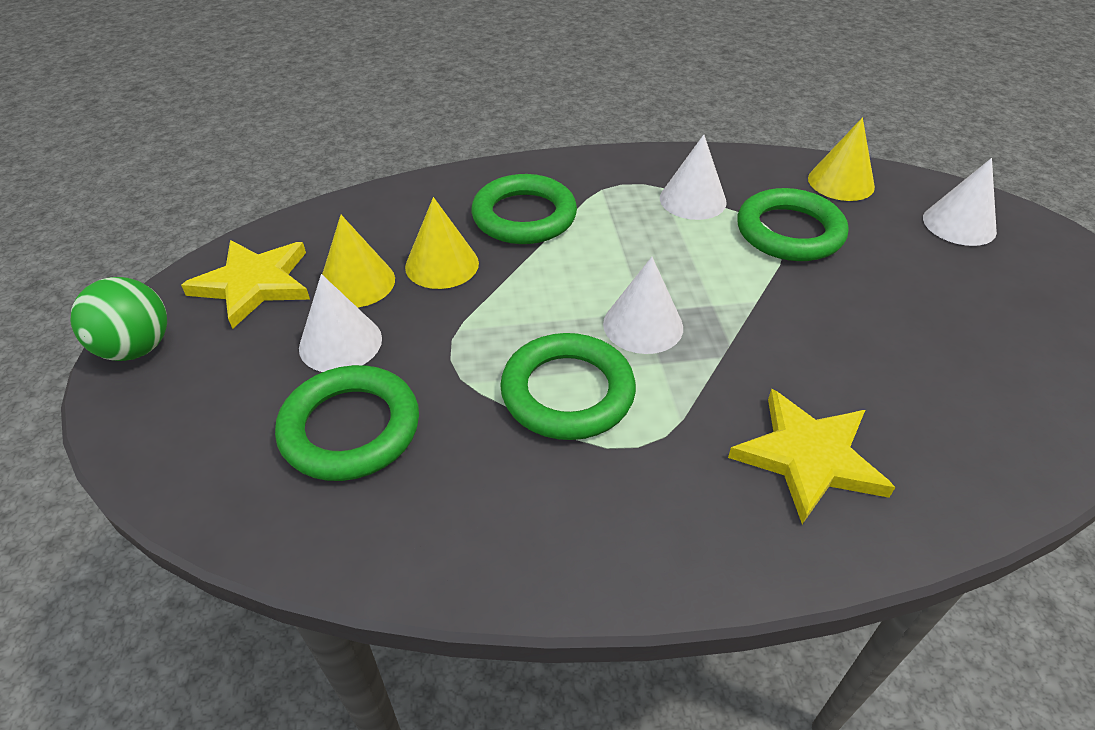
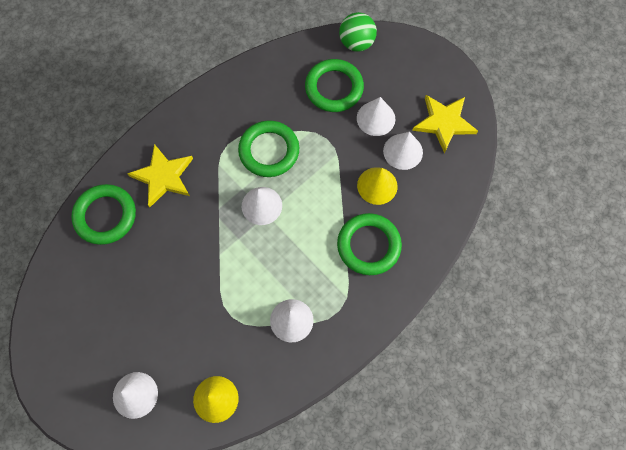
camera: 145 degrees right, 25 degrees up
green ball [70,277,167,361] -> green ball moved to [339,12,377,52]
yellow cone [322,215,395,308] -> white cone [383,132,423,170]
green ring [737,188,848,261] -> green ring moved to [71,184,136,245]

